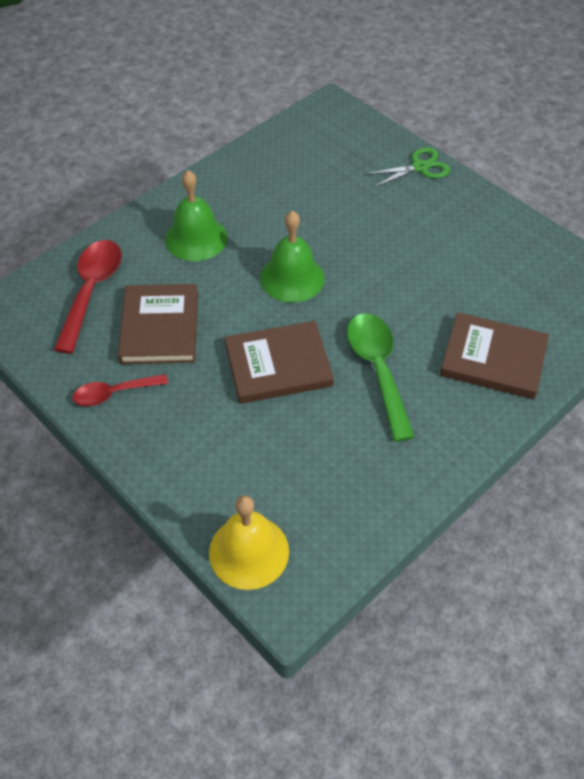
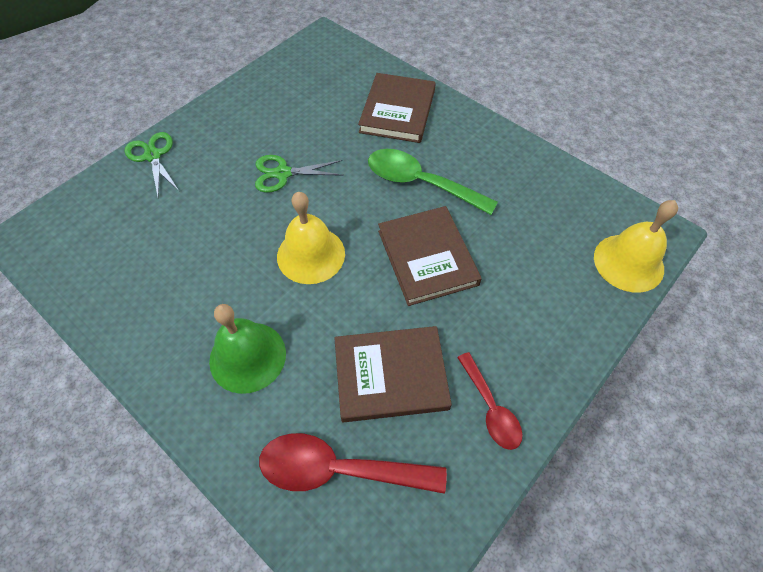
camera: 95 degrees left, 5 degrees up
green bell [260,211,324,303] -> yellow bell [277,192,345,284]
green spoon [347,313,415,442] -> green spoon turned 45 degrees clockwise [368,149,498,215]
none -> green scissors [255,155,344,193]

